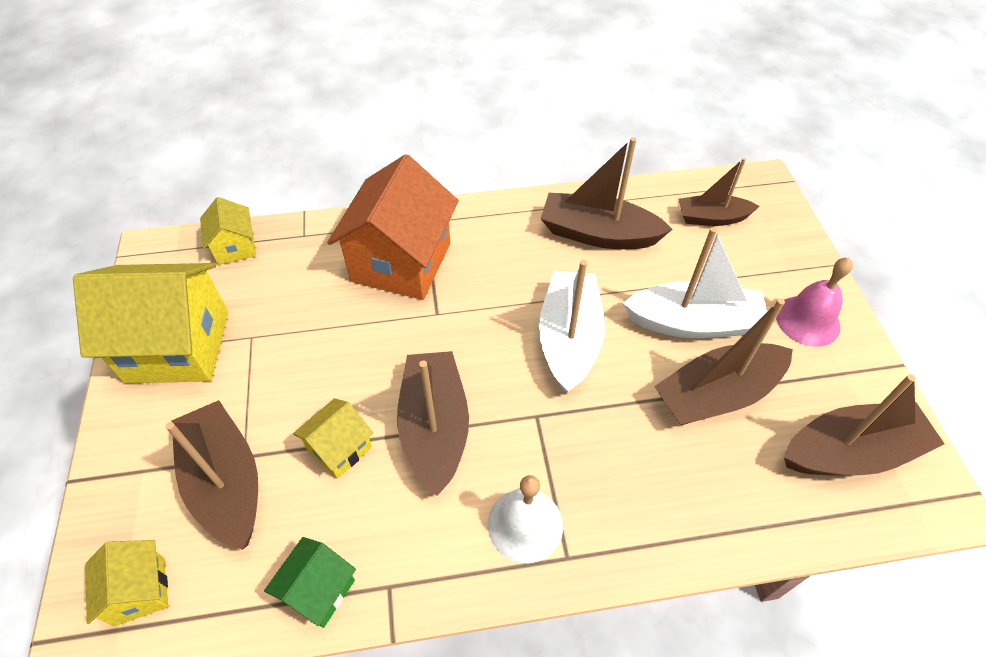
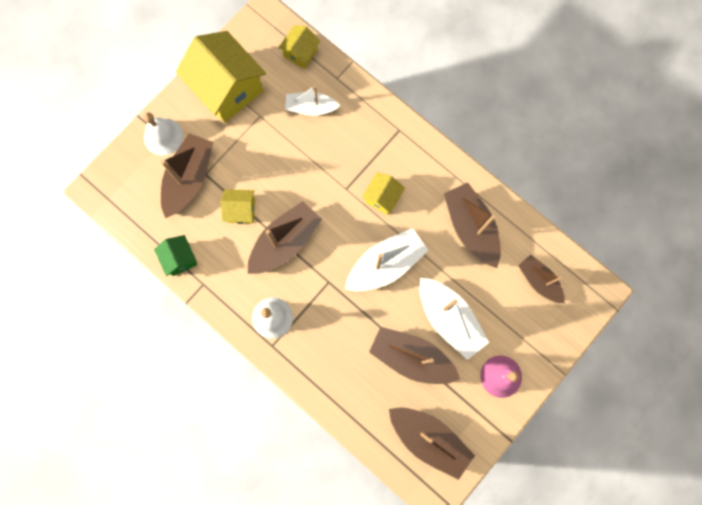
camera: 50 degrees right, 25 degrees up
yellow house [85,540,168,626] -> yellow house moved to [362,172,405,215]
green house [264,537,356,628] -> green house turned 75 degrees clockwise [154,235,197,276]
orange house [327,154,459,300] -> none
none -> white bell [143,112,183,155]
none -> white boat [285,86,340,116]

